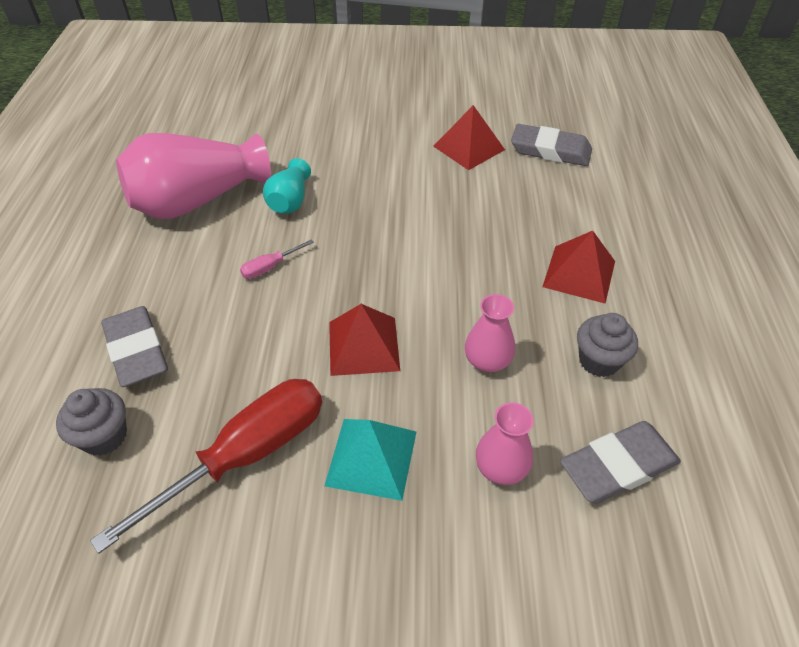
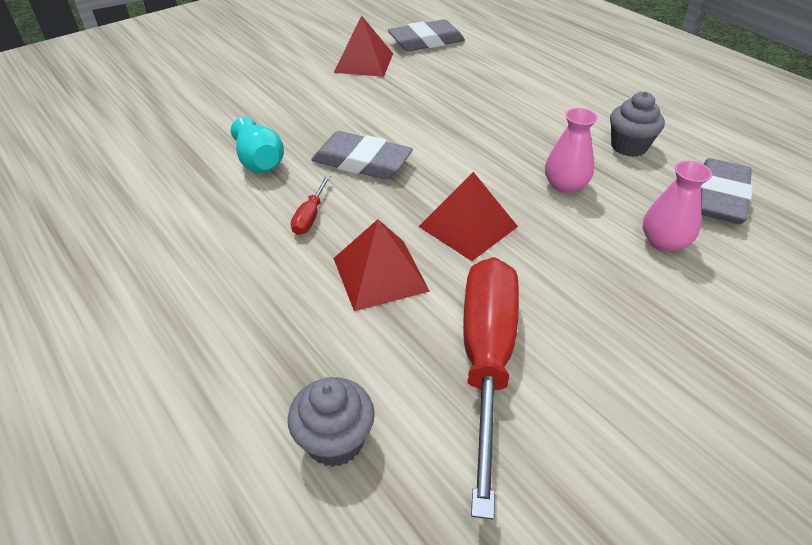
camera: 40 degrees left, 5 degrees down
grey eraser [101,306,168,387] -> grey eraser moved to [311,131,413,179]
pink vase [116,133,271,219] -> none
pink screwdriver [240,239,314,279] -> red screwdriver [291,175,331,235]
turquoise pyramid [324,419,416,501] -> none
red pyramid [543,231,615,304] -> red pyramid moved to [333,219,430,311]

